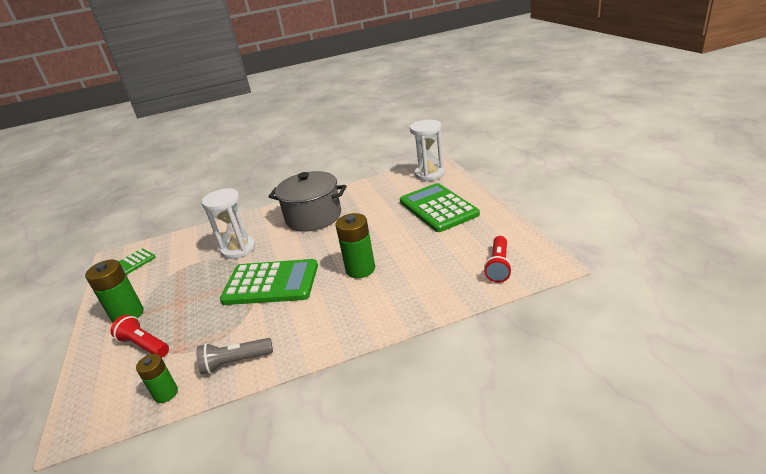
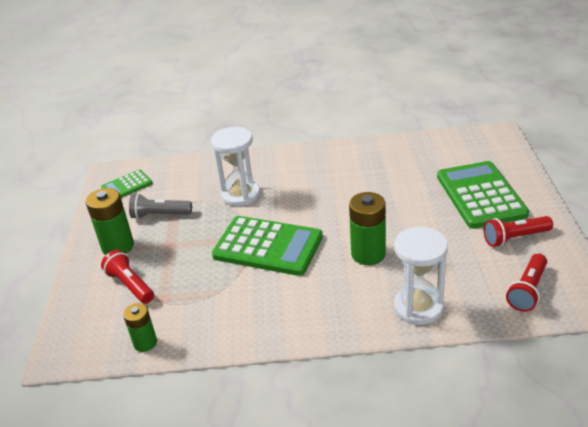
camera: 15 degrees right, 5 degrees up
grey flashlight [196,338,273,374] -> grey flashlight moved to [129,193,192,219]
grey pot [269,171,346,232] -> none
white hourglass [410,120,445,181] -> white hourglass moved to [394,227,448,325]
none -> red flashlight [484,216,553,247]

